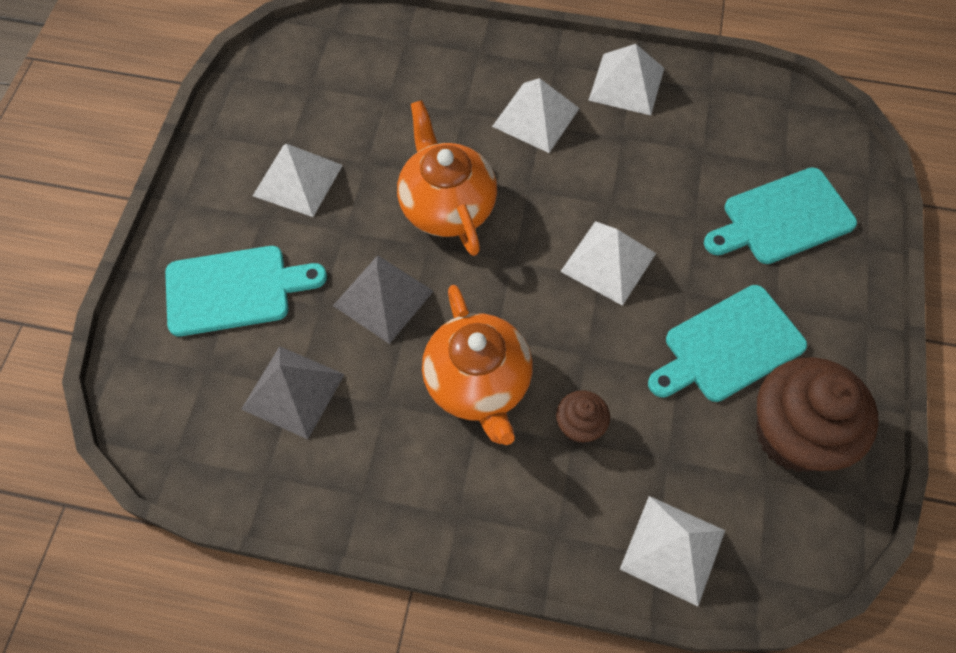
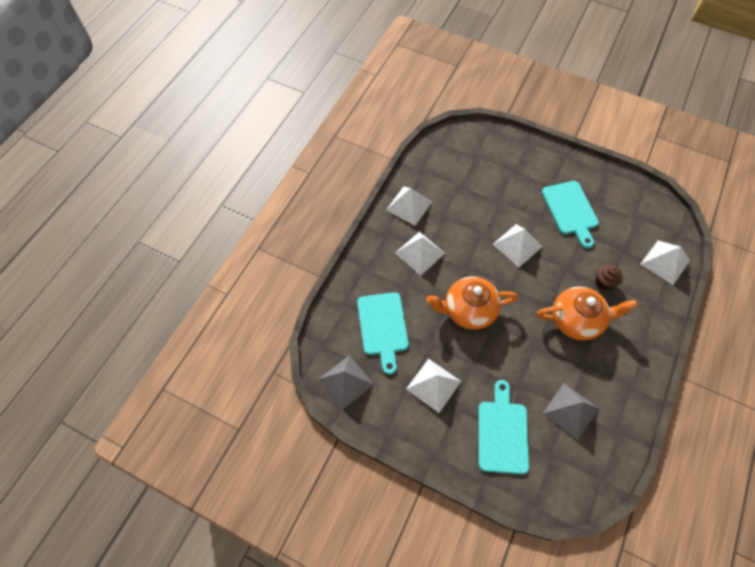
camera: 75 degrees left, 0 degrees up
grey pyramid [333,255,433,344] -> grey pyramid moved to [319,355,374,410]
turquoise cutting board [704,167,857,264] -> turquoise cutting board moved to [357,292,409,375]
brown cupcake [756,357,879,472] -> none

